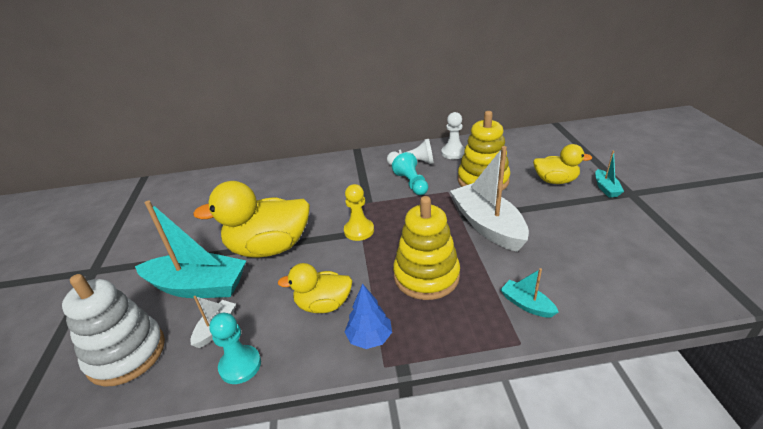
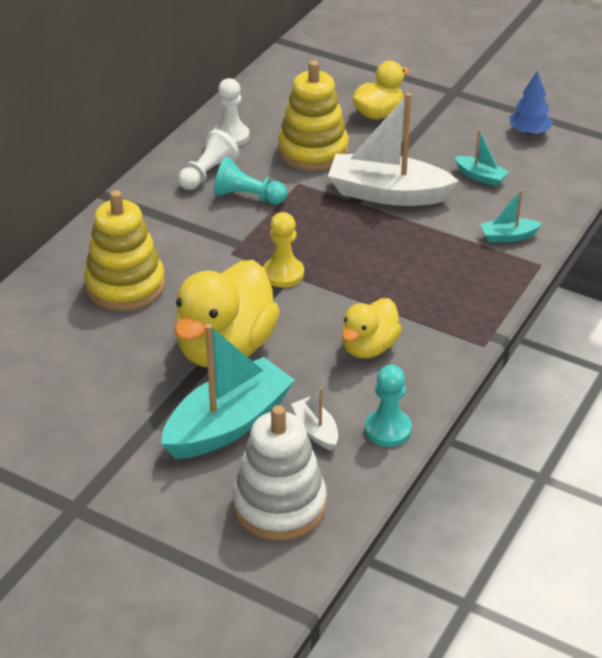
camera: 55 degrees left, 5 degrees up
blue tree [345,284,392,349] -> blue tree moved to [509,71,553,135]
yellow stacking toy [393,196,460,300] -> yellow stacking toy moved to [84,190,165,311]
turquoise boat [595,151,624,198] -> turquoise boat moved to [455,129,509,187]

